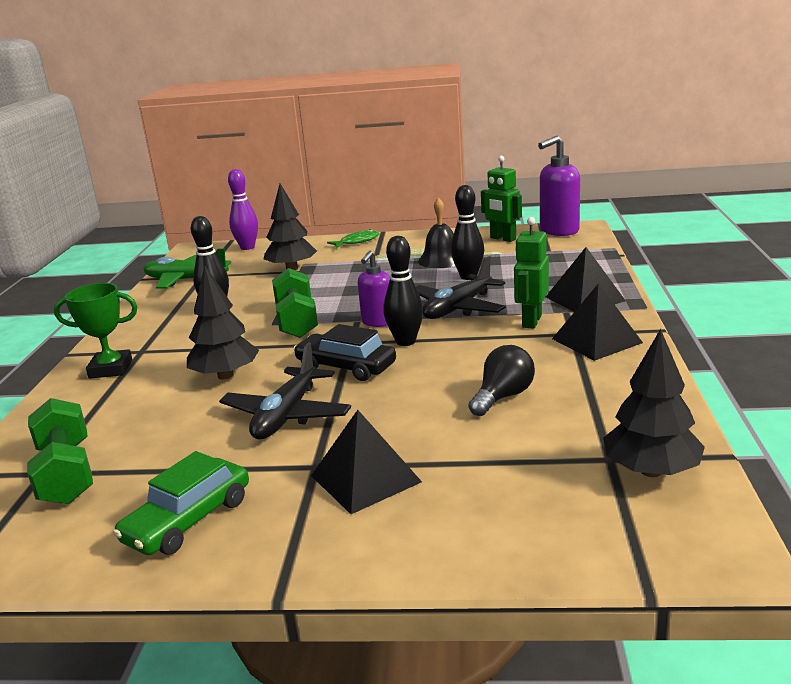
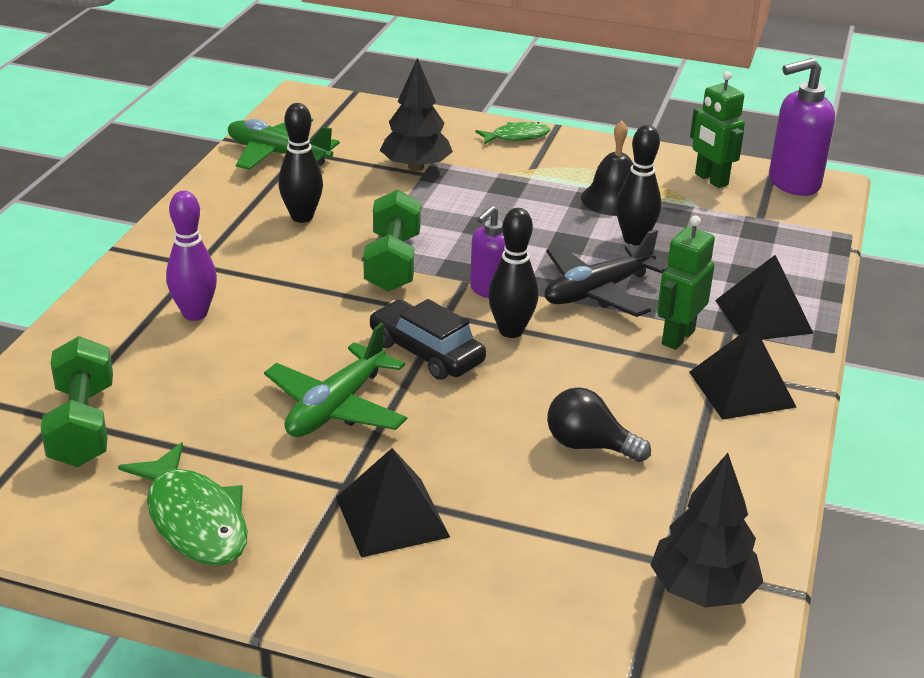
camera: 10 degrees right, 10 degrees up
green trophy [54,283,137,379] -> none
green car [113,451,249,555] -> green fish [118,443,247,566]
black tree [187,266,259,379] -> none
black plane [219,343,351,439] -> green plane [264,323,407,437]
purple bowling pin [228,169,258,250] -> purple bowling pin moved to [166,191,217,321]
black light bulb [468,345,535,416] -> black light bulb turned 120 degrees counterclockwise [547,387,651,462]

